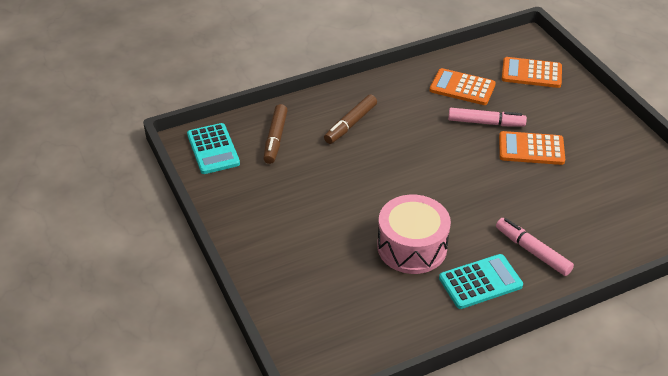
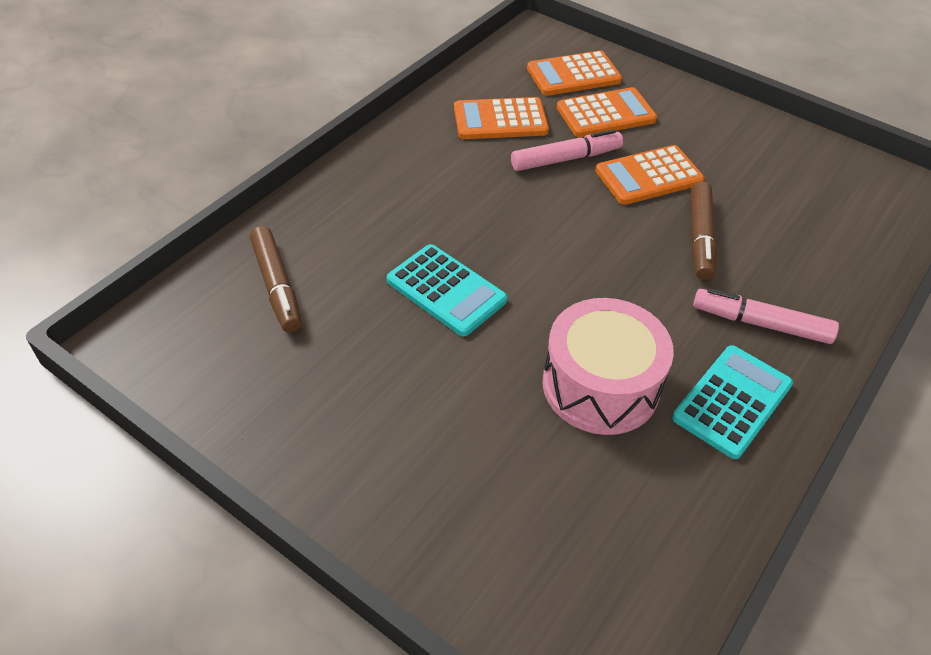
camera: 30 degrees left, 5 degrees up
turquoise calculator [187,123,240,174] -> turquoise calculator moved to [387,244,507,336]
brown marker [324,94,377,144] -> brown marker moved to [691,181,717,280]
none -> orange calculator [557,87,657,137]

